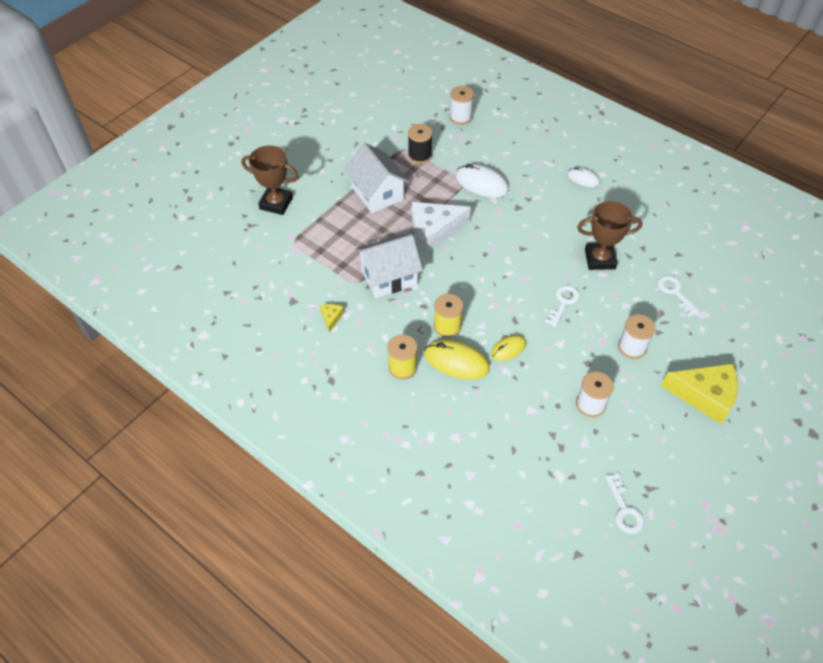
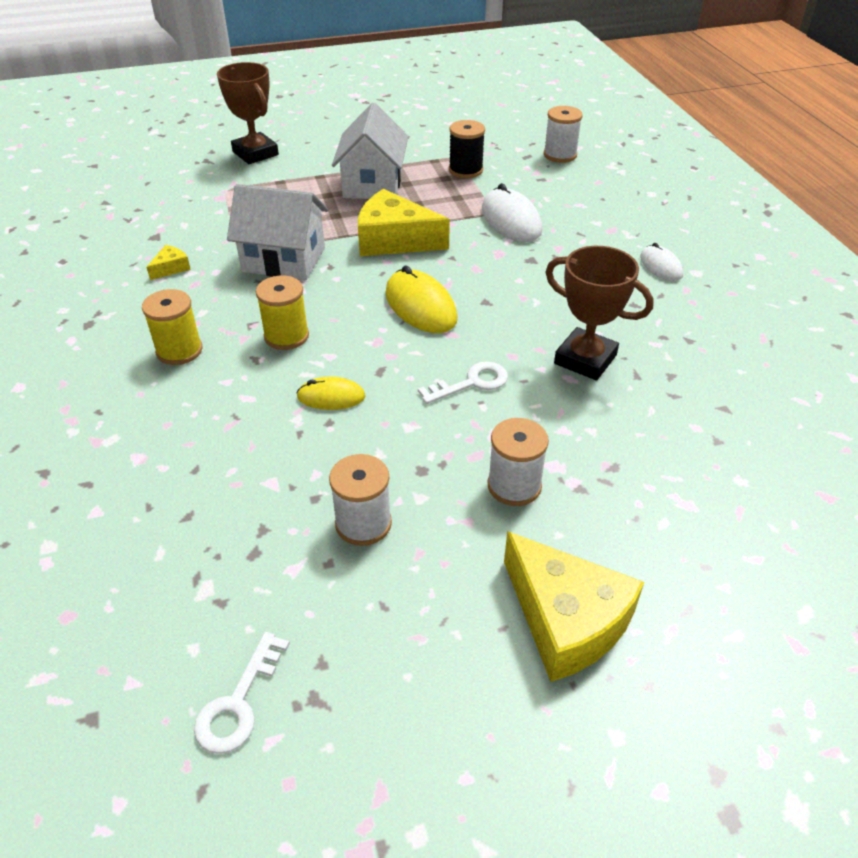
camera: 35 degrees right, 10 degrees down
white cheese [412,202,471,252] -> yellow cheese [358,189,450,256]
yellow mouse [425,340,490,379] -> yellow mouse moved to [385,265,457,333]
white key [658,275,700,317] -> none

